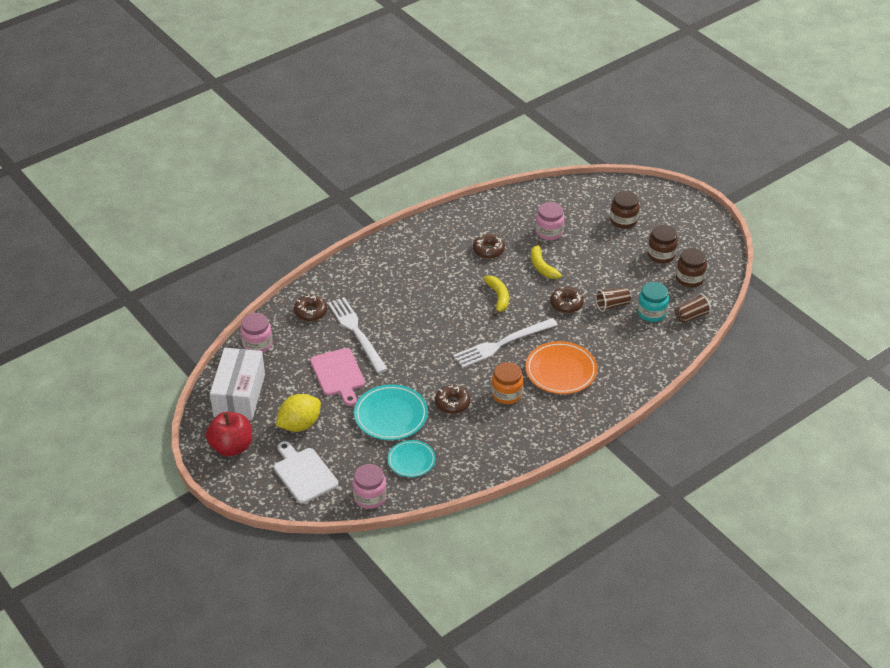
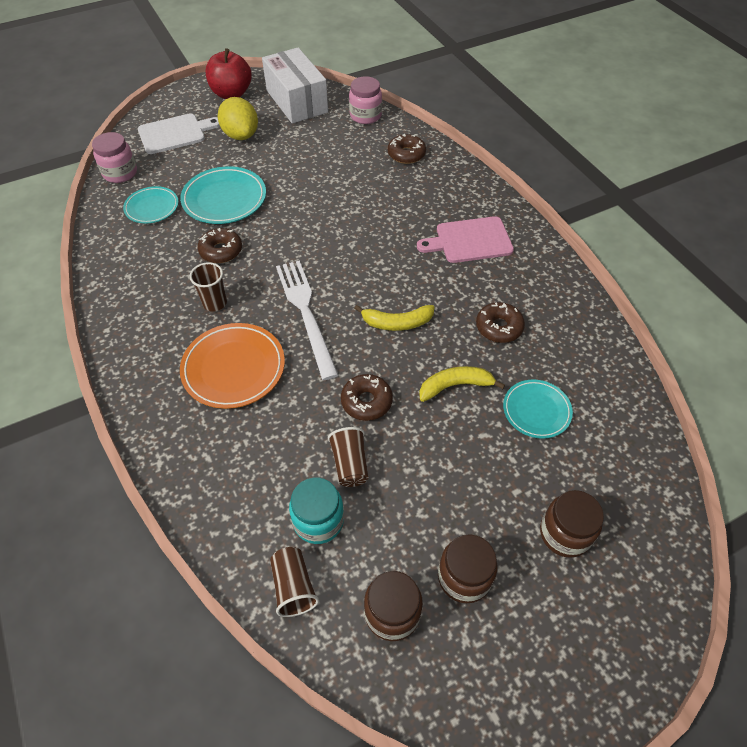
camera: 100 degrees right, 10 degrees up
white box [210,348,265,421] -> white box turned 45 degrees clockwise [262,48,328,124]
pink cutting board [310,348,365,406] -> pink cutting board moved to [417,216,514,263]
white fork [328,297,388,373] -> none
orange jar [491,362,523,404] -> brown cup [190,262,227,312]
pink jar [536,202,564,240] -> turquoise plate [503,380,573,439]

